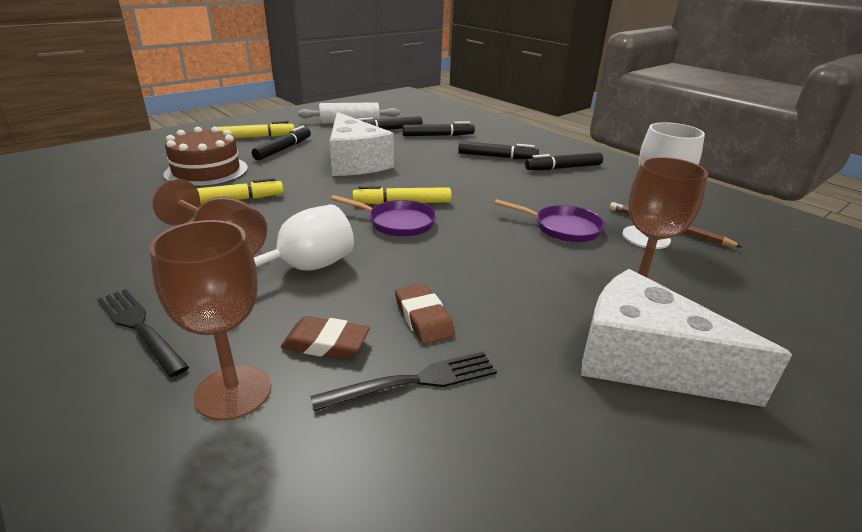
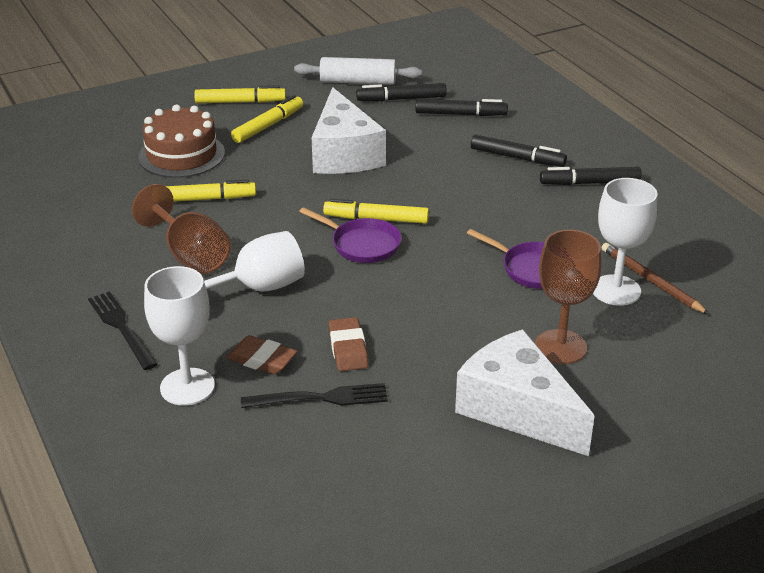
camera: 15 degrees right, 5 degrees up
brown goblet [150,220,271,421] -> white goblet [144,266,215,406]
black marker [252,125,311,160] -> yellow marker [231,95,303,143]

